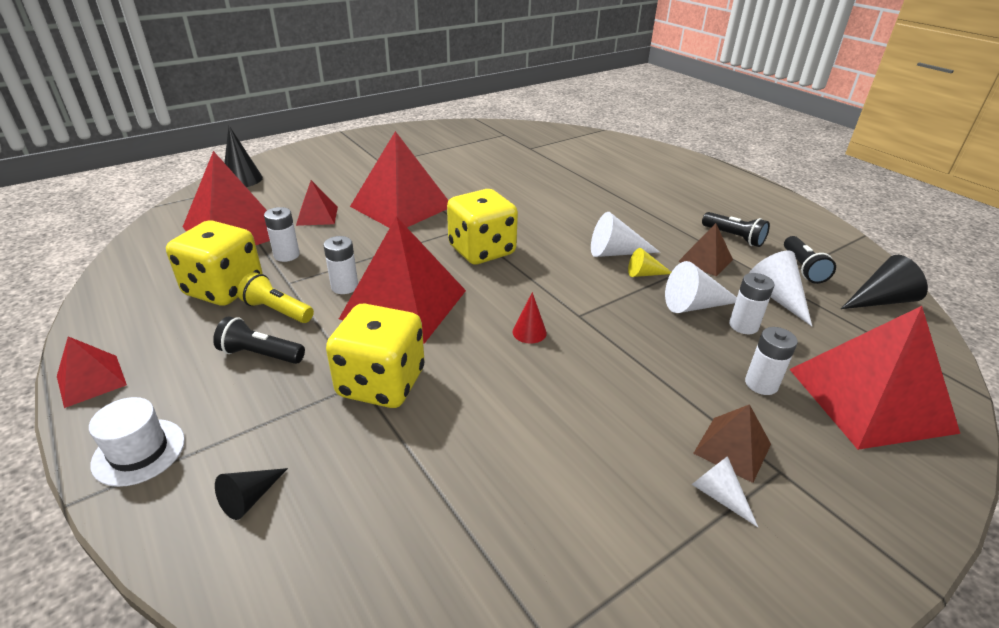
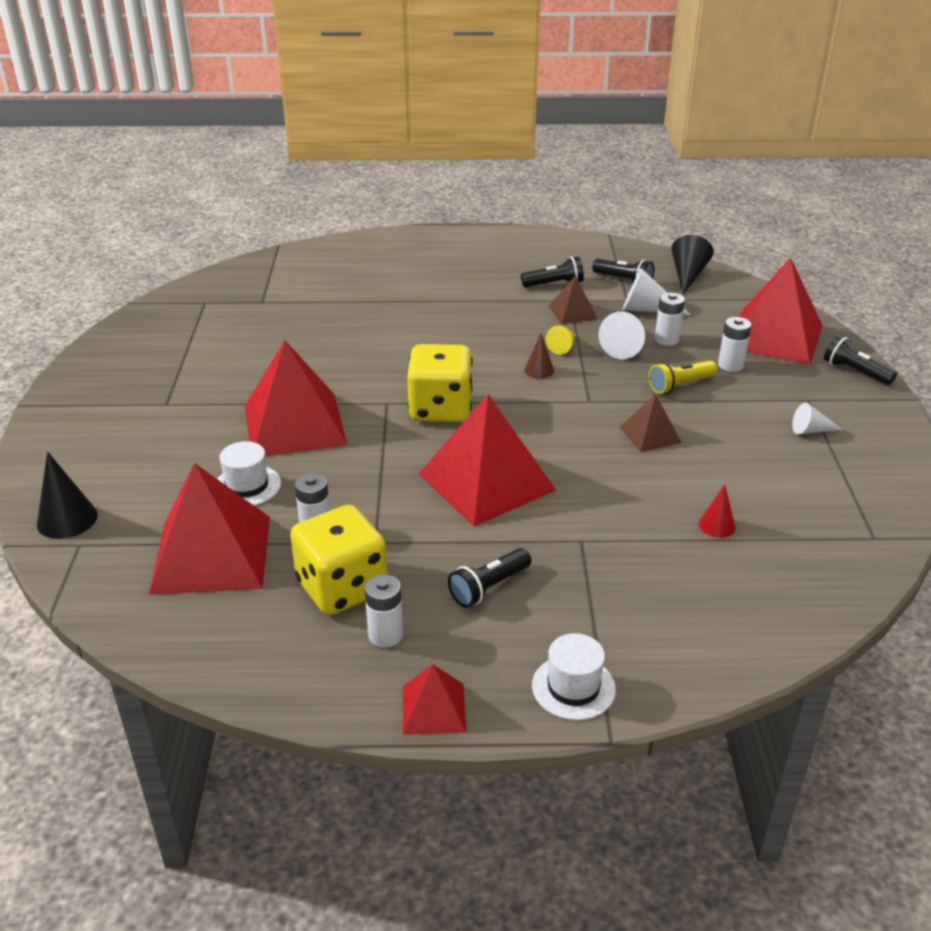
camera: 55 degrees left, 0 degrees up
black cone [215,468,288,520] -> none
yellow flashlight [237,272,314,323] -> yellow flashlight moved to [648,361,717,394]
red pyramid [296,180,338,226] -> white hat [217,441,281,506]
white battery [323,236,358,294] -> white battery moved to [365,574,403,647]
yellow dice [326,303,425,408] -> none
red cone [512,292,547,344] -> red cone moved to [699,484,736,538]
white cone [591,212,660,257] -> none
brown pyramid [693,404,771,483] -> brown pyramid moved to [620,394,682,452]
none -> brown cone [524,334,554,379]
none -> black flashlight [824,335,897,385]

